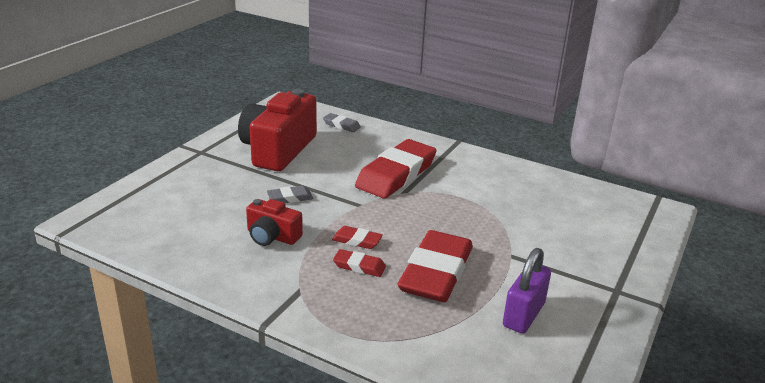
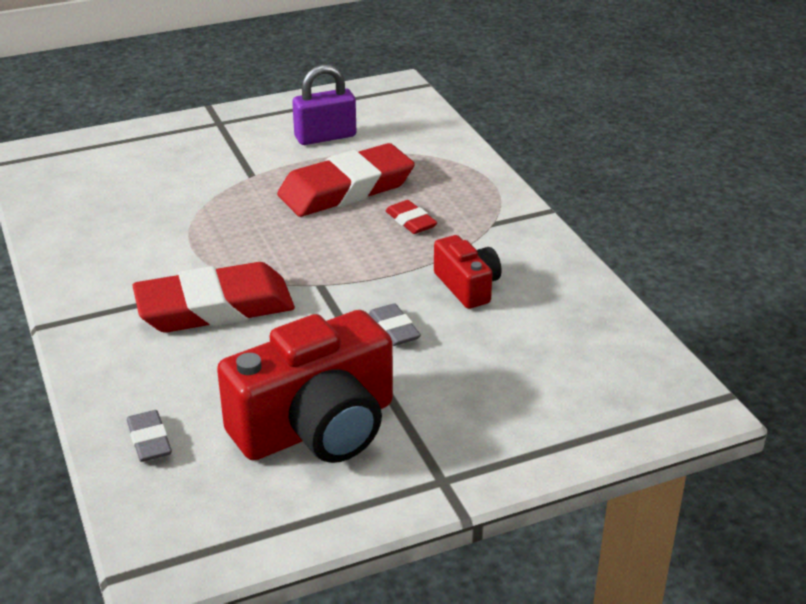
camera: 140 degrees left, 5 degrees up
grey eraser [267,186,313,203] -> grey eraser turned 45 degrees clockwise [368,303,421,346]
red eraser [332,226,383,249] -> none

